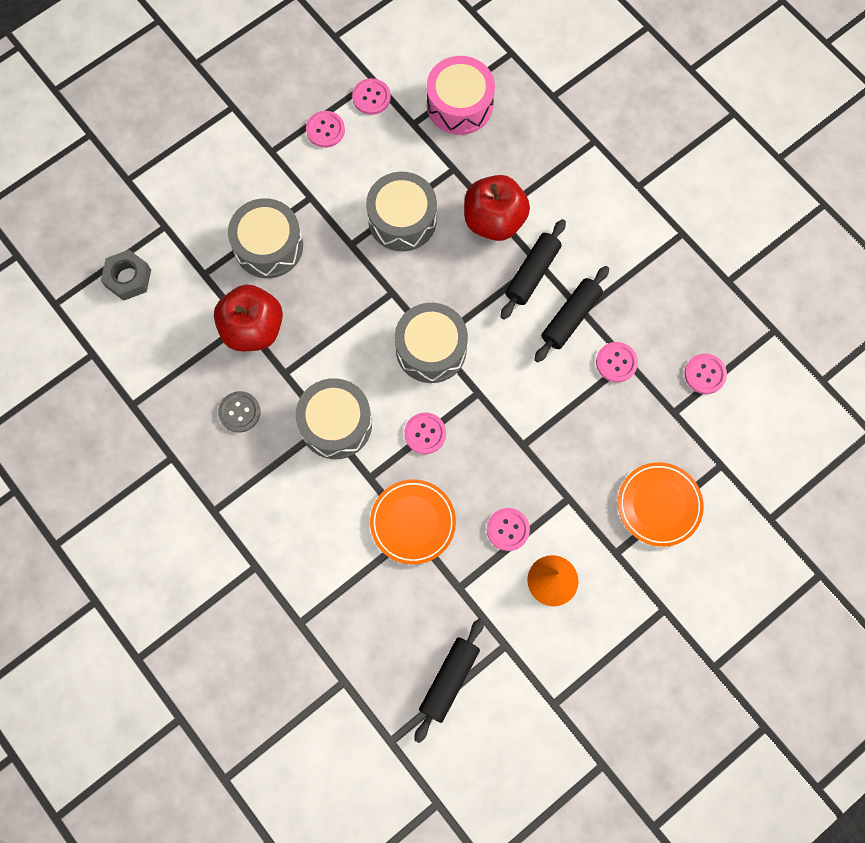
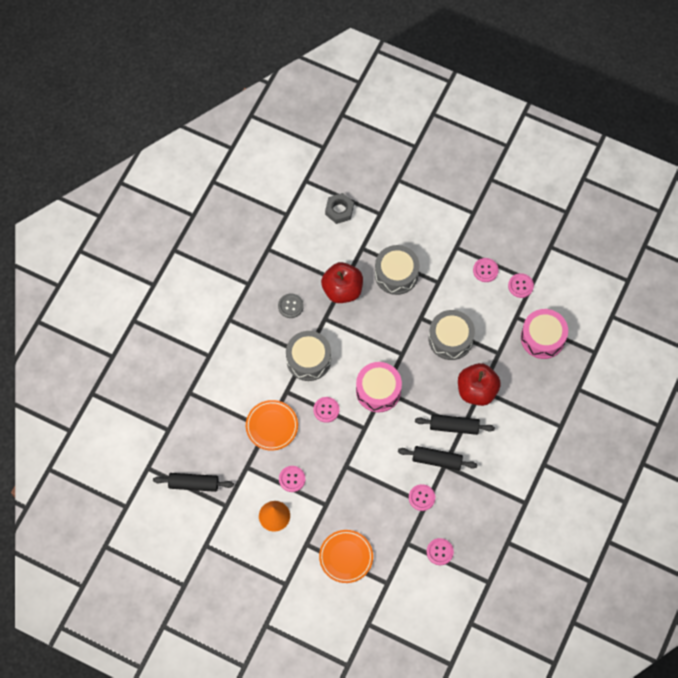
camera: 65 degrees right, 5 degrees down
grey drum [395,303,468,383] -> pink drum [356,362,402,412]

